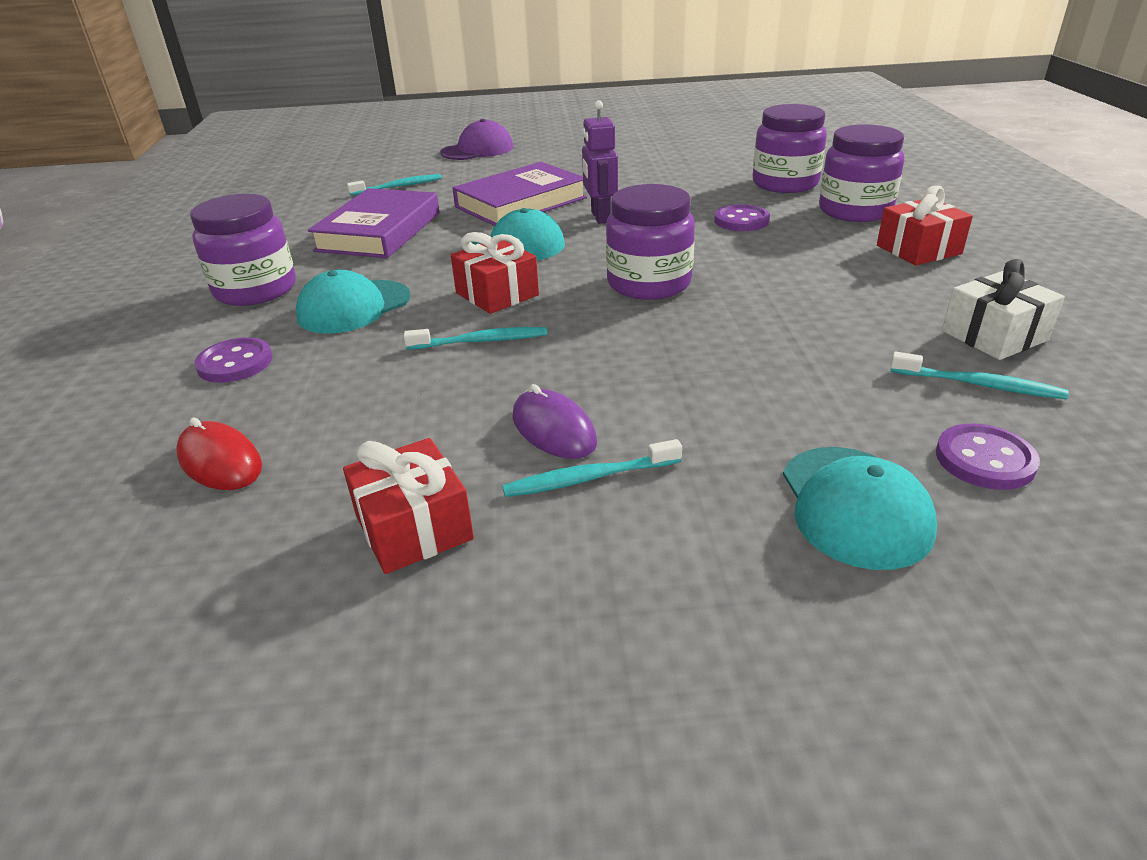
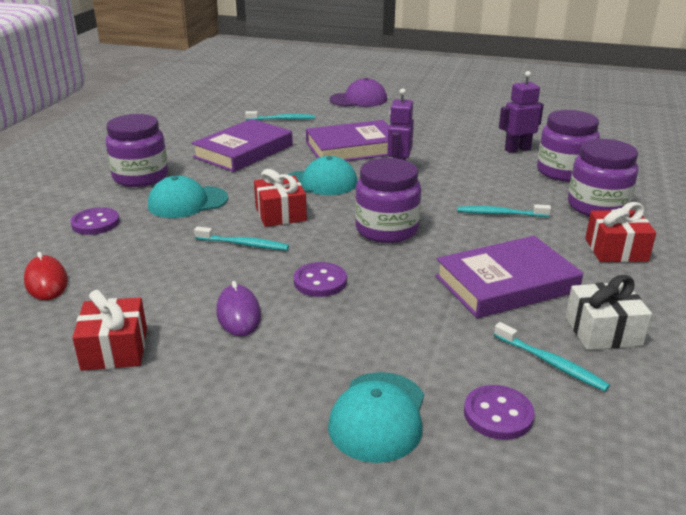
camera: 20 degrees right, 5 degrees down
turquoise toothbrush [502,439,682,497] -> turquoise toothbrush moved to [457,204,551,217]
purple button [714,204,770,231] -> purple button moved to [294,262,347,297]
none -> purple book [435,236,583,319]
none -> purple robot [499,71,544,153]

